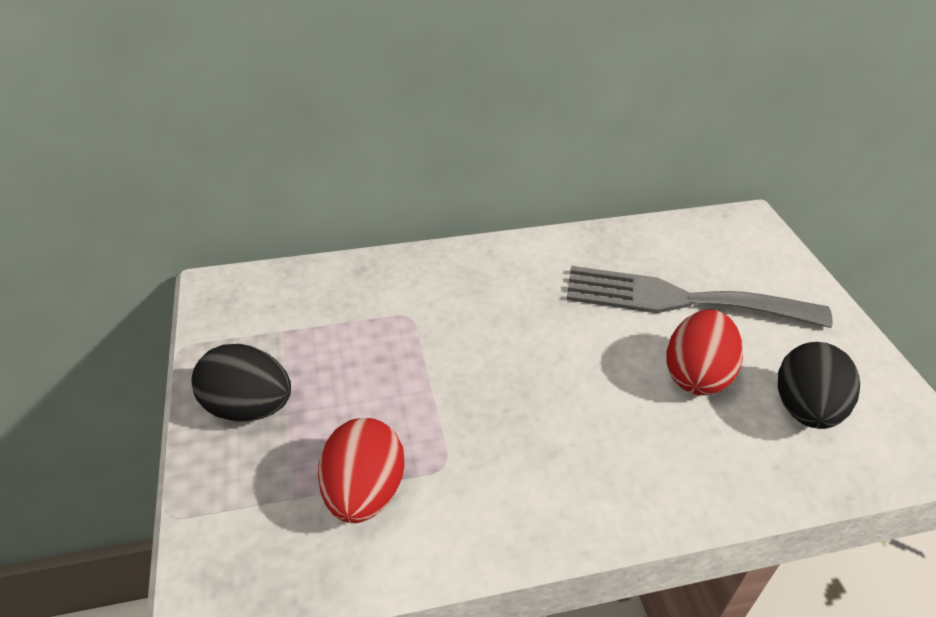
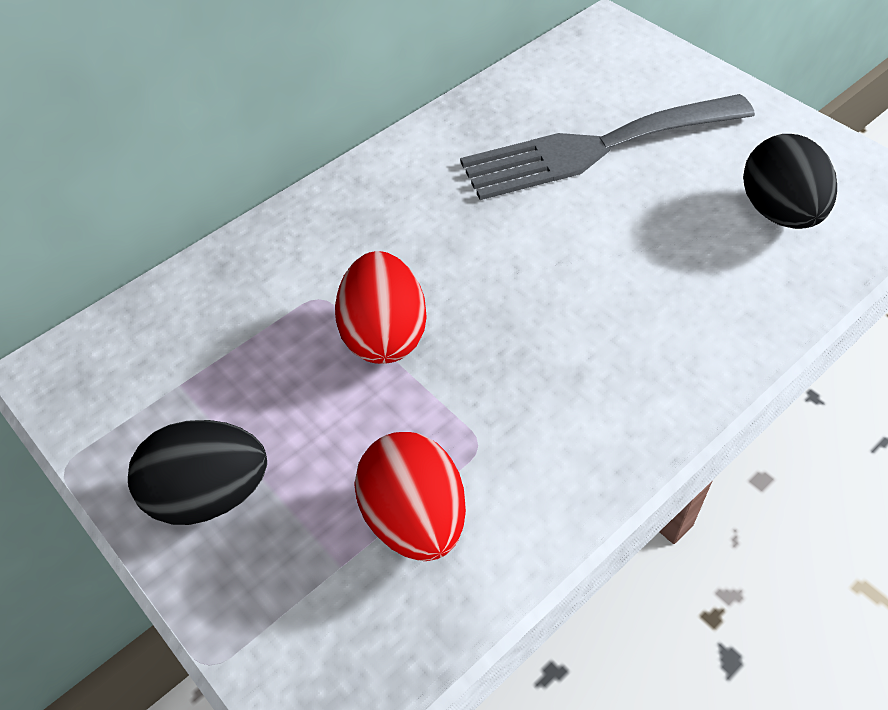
camera: 25 degrees left, 10 degrees up
red egg [666,310,743,395] -> red egg moved to [335,251,427,364]

